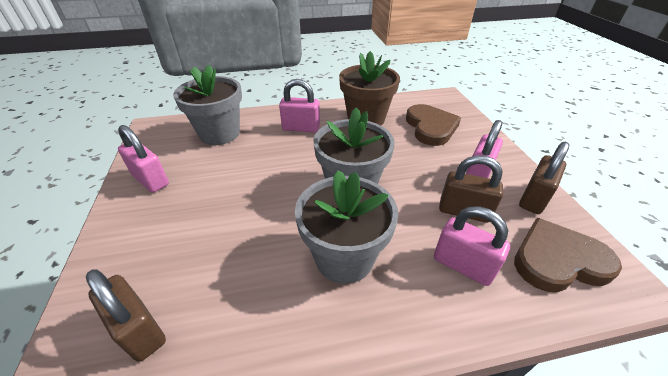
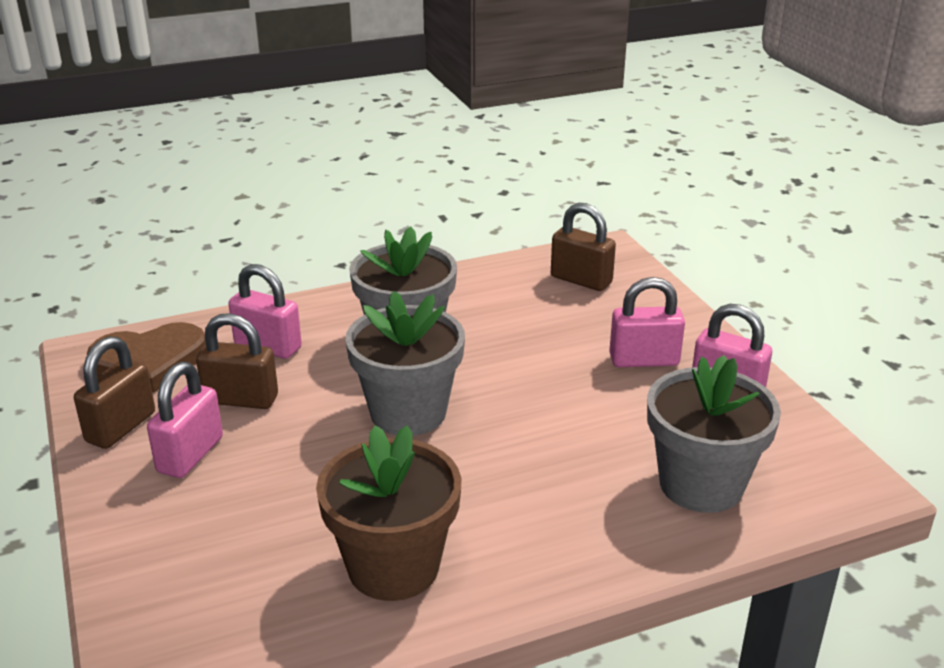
camera: 170 degrees right, 10 degrees down
pink padlock [279,79,320,132] -> pink padlock moved to [609,277,685,367]
brown heart [406,104,461,146] -> none

